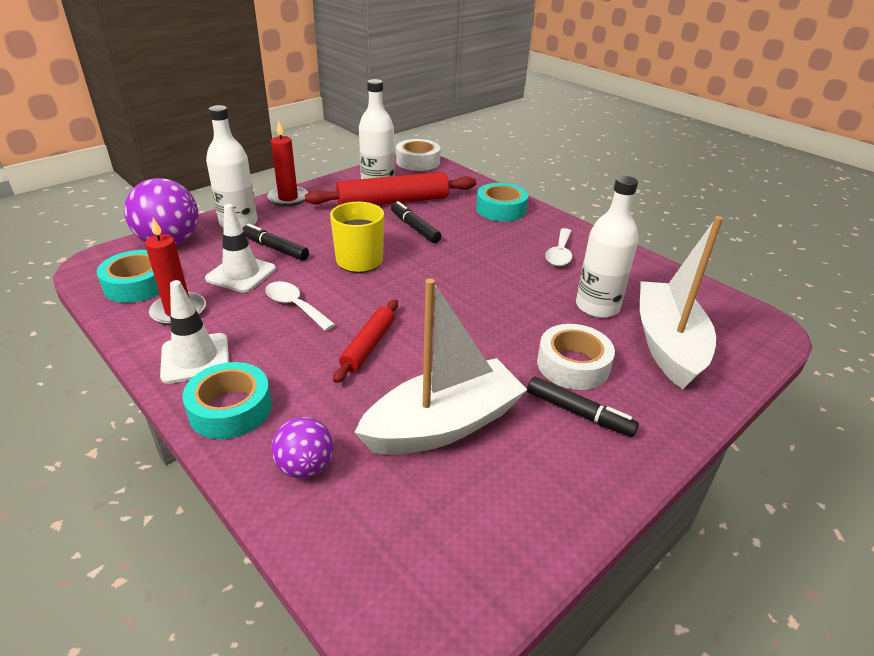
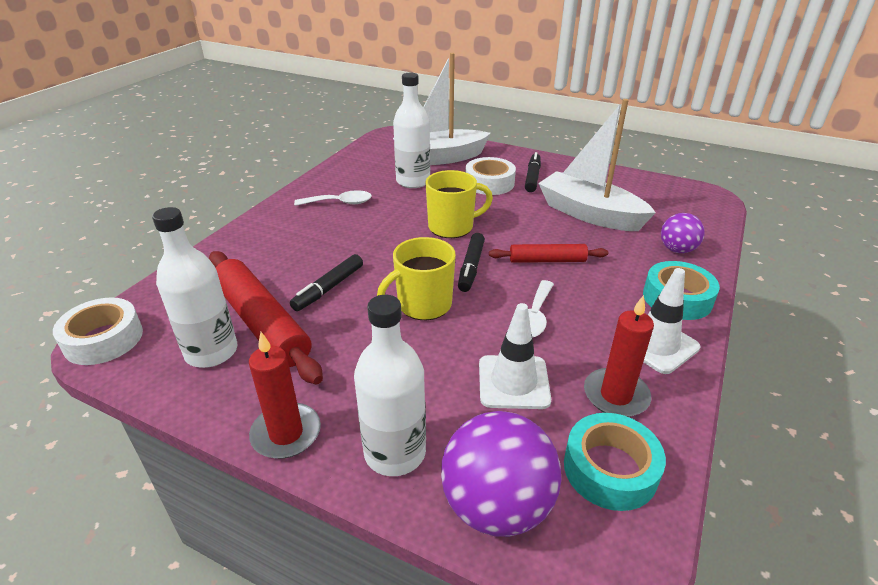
camera: 110 degrees left, 0 degrees up
black marker [242,224,309,261] -> black marker moved to [458,233,485,292]
turquoise tape [476,183,528,221] -> none
none -> yellow mug [425,170,493,238]

